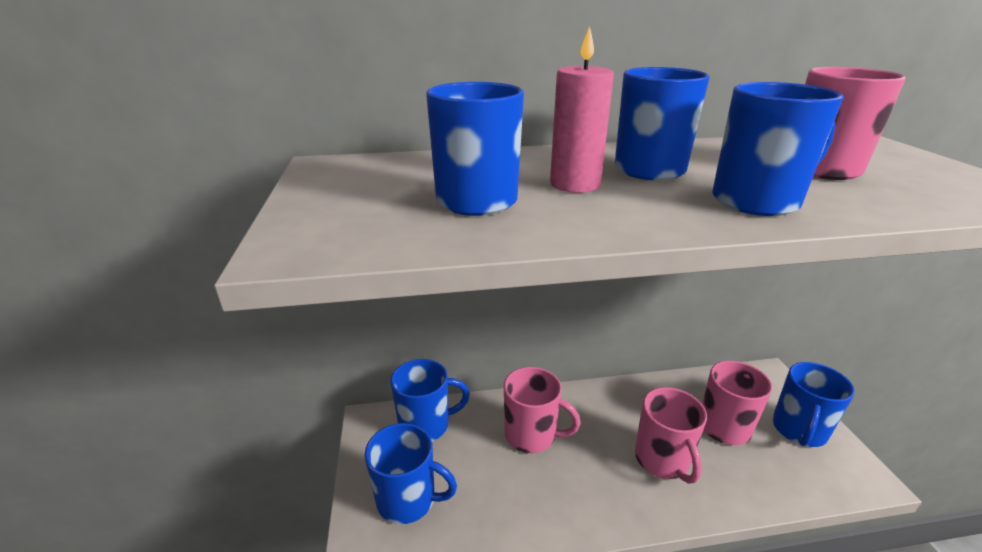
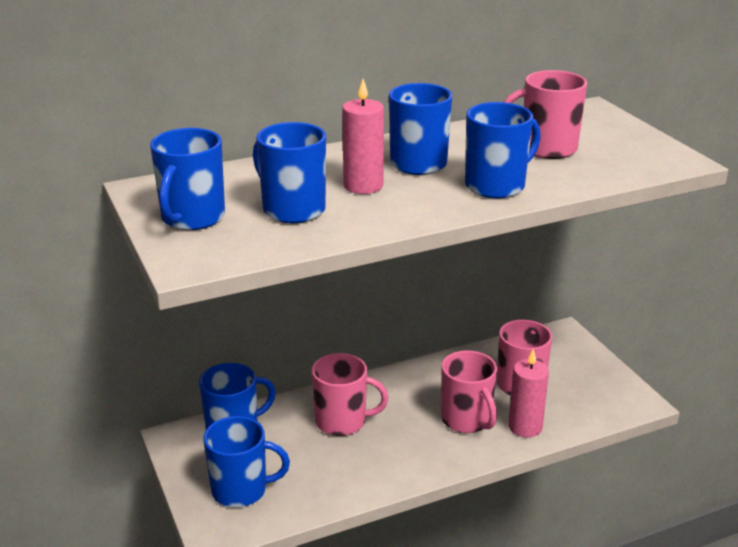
camera: 15 degrees left, 0 degrees up
blue mug [772,362,855,447] -> blue mug moved to [150,128,225,230]
none -> pink candle [508,349,549,437]

